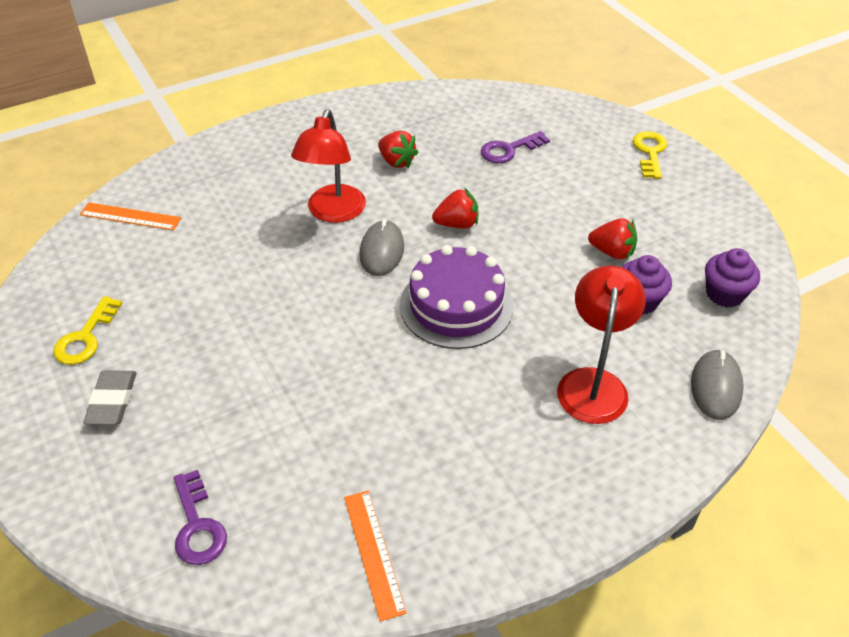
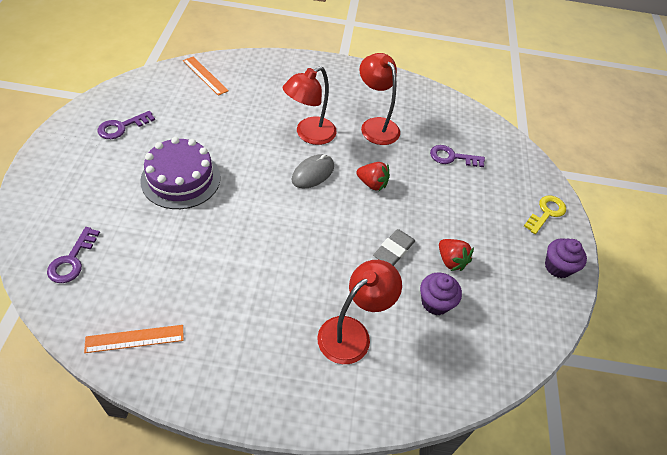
camera: 30 degrees right, 5 degrees up
yellow key [53,296,122,365] -> purple key [97,111,155,139]
grey eraser [83,370,137,425] -> grey eraser moved to [373,229,415,266]
orange ruler [344,491,407,622] -> orange ruler turned 60 degrees clockwise [84,325,184,353]
red strawberry [378,131,419,168] -> red lamp [359,53,400,145]
purple cake [400,245,513,349] -> purple cake moved to [140,137,220,209]
grey mouse [691,349,744,420] -> none
purple cupcake [705,248,760,308] -> purple cupcake moved to [545,238,587,278]

